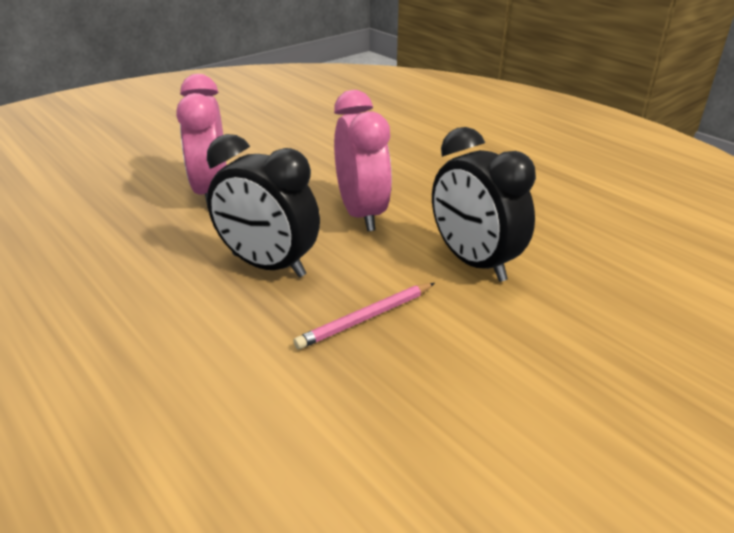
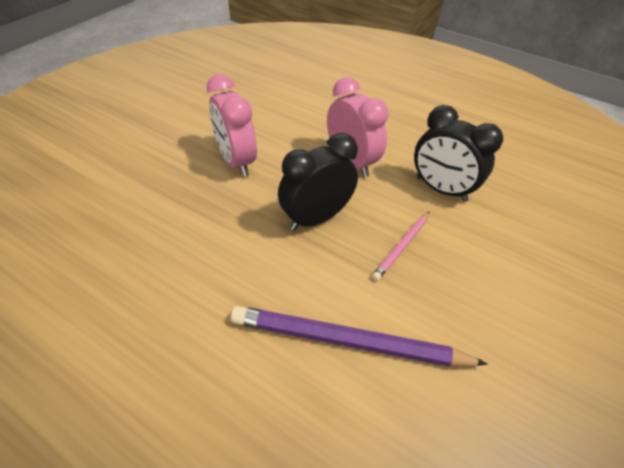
camera: 20 degrees left, 15 degrees up
black clock [207,134,320,278] -> black clock turned 135 degrees clockwise [278,133,358,231]
none -> purple pencil [231,306,488,367]

